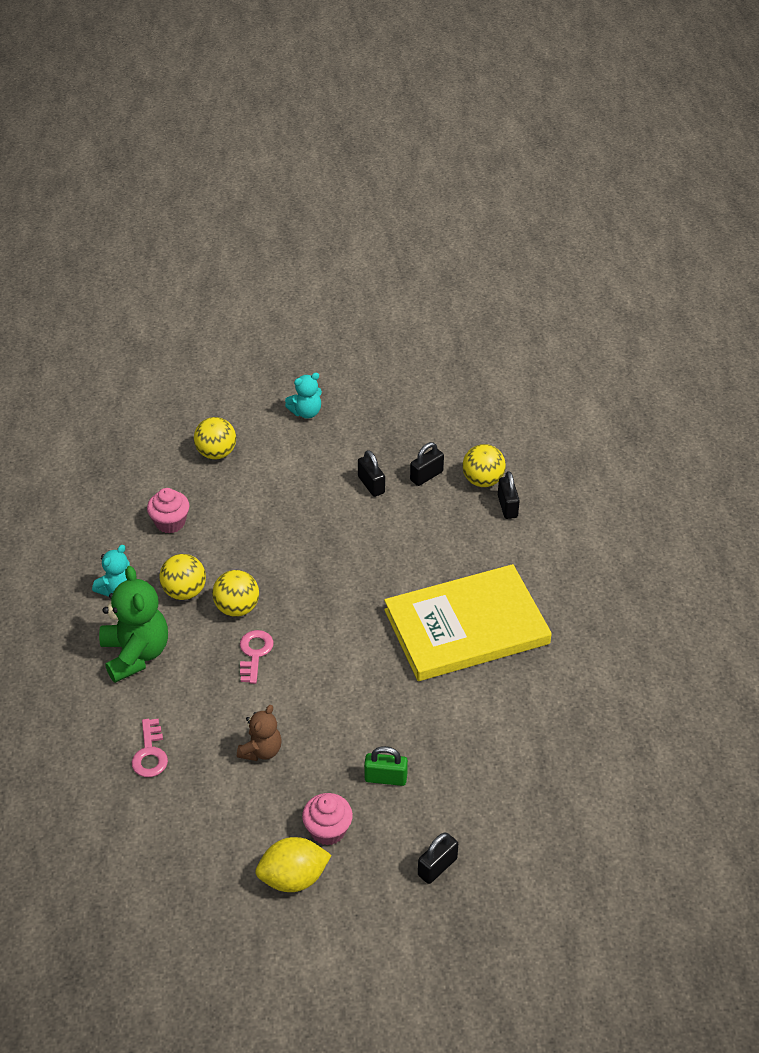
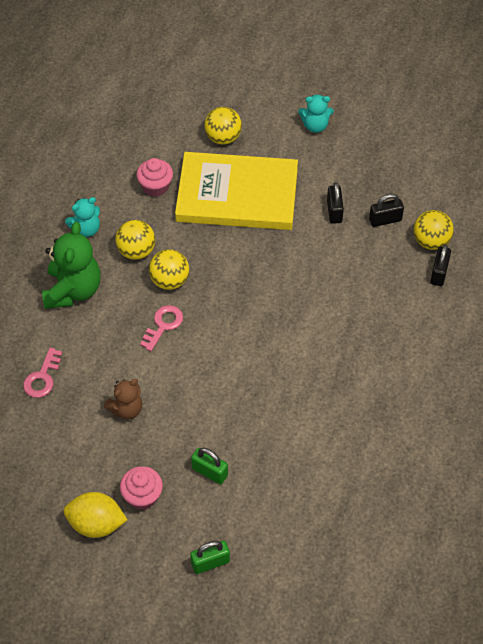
camera: 25 degrees right, 10 degrees up
yellow book [384,564,552,681] -> yellow book moved to [175,152,298,230]
black padlock [418,833,458,884] -> green padlock [190,541,230,574]

